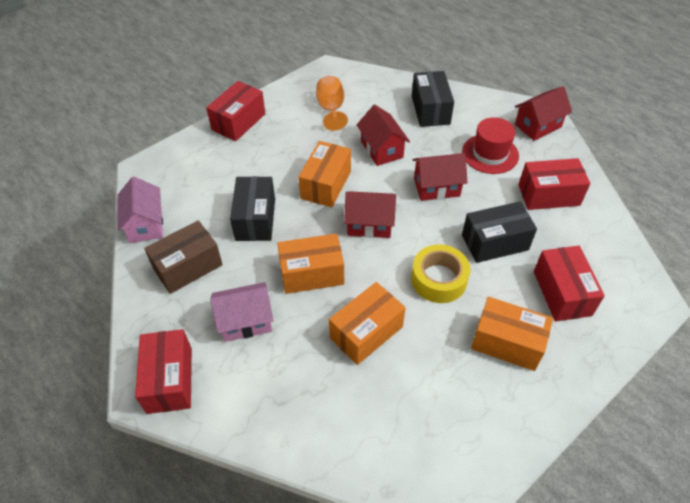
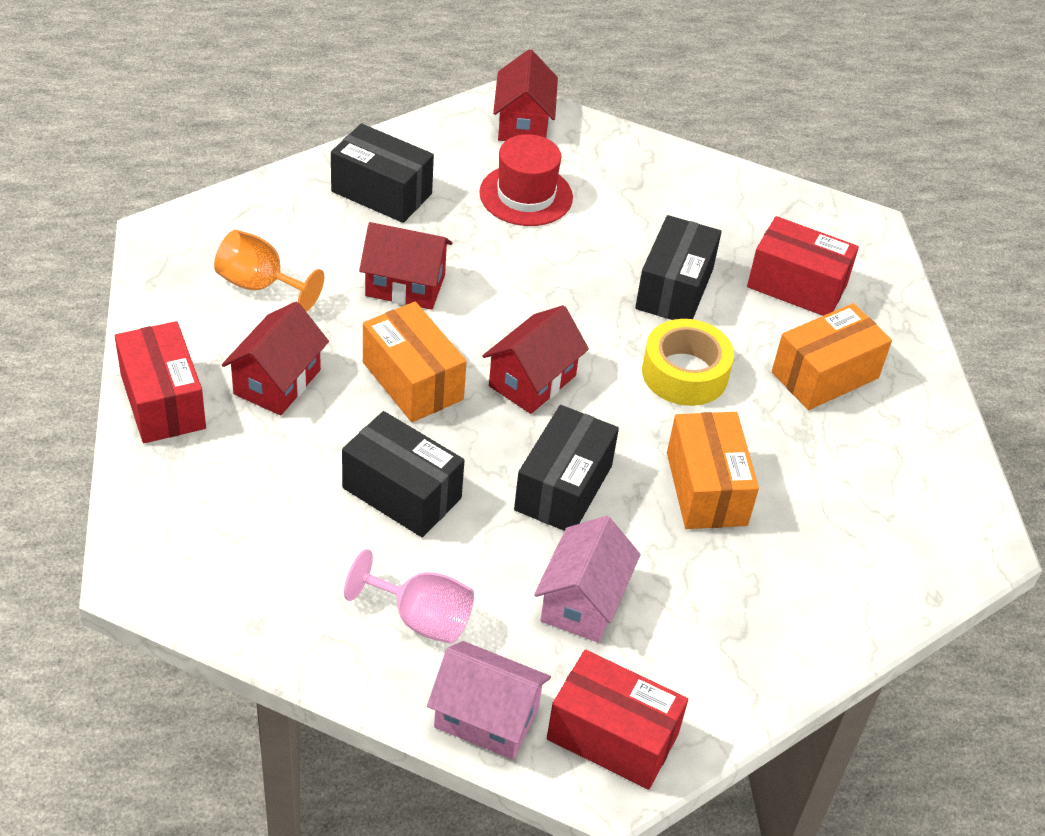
camera: 60 degrees left, 5 degrees down
pink house [117,177,163,243] -> pink house moved to [427,641,551,760]
brown box [144,220,223,294] -> pink goblet [344,549,474,644]
orange box [277,234,344,294] -> black box [514,405,619,531]
red house [413,153,467,201] -> red house moved to [222,301,329,415]
red box [518,158,590,210] -> none

